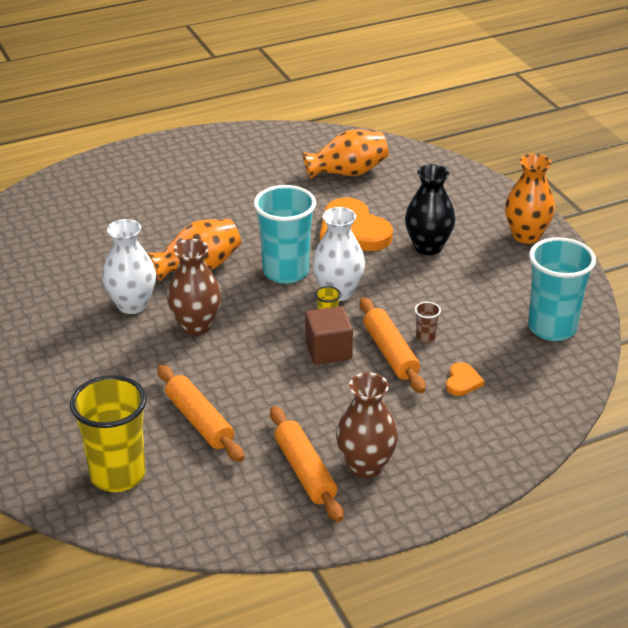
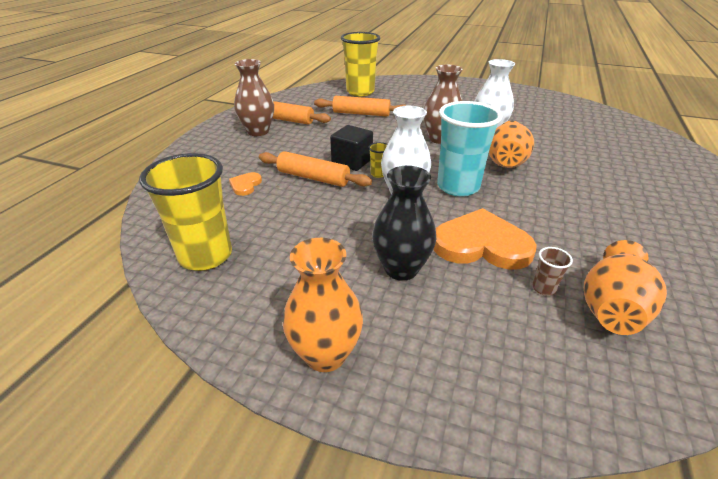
camera: 135 degrees right, 0 degrees up
brown cube [305,306,353,364] -> black cube [330,125,373,171]
brown cup [415,302,441,343] -> brown cup moved to [532,247,573,296]
orange heart [446,362,485,396] -> orange heart turned 45 degrees clockwise [229,172,262,196]
turquoise cup [528,237,596,341] -> yellow cup [139,153,232,271]

